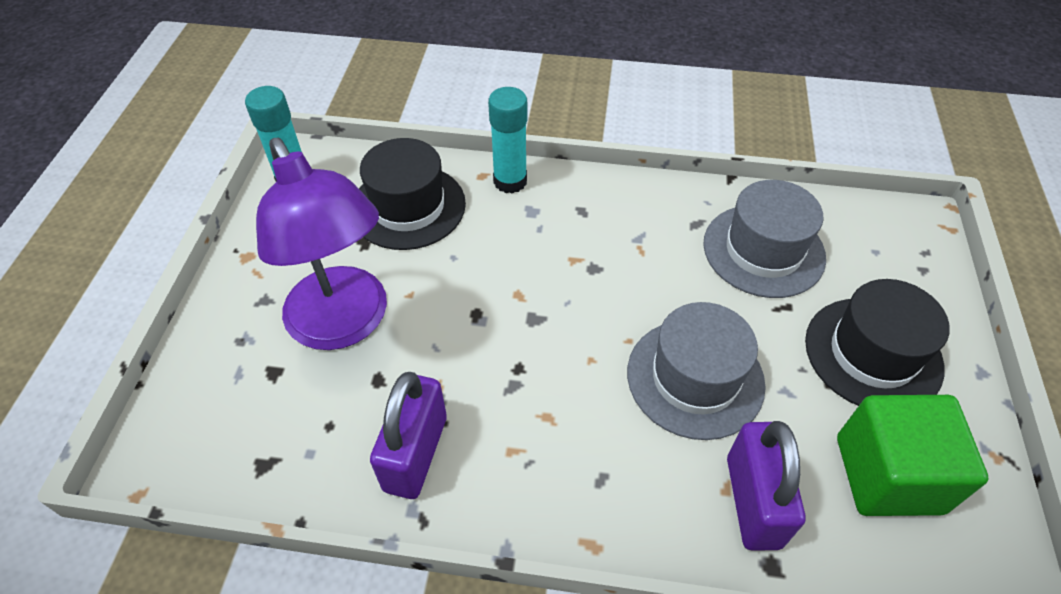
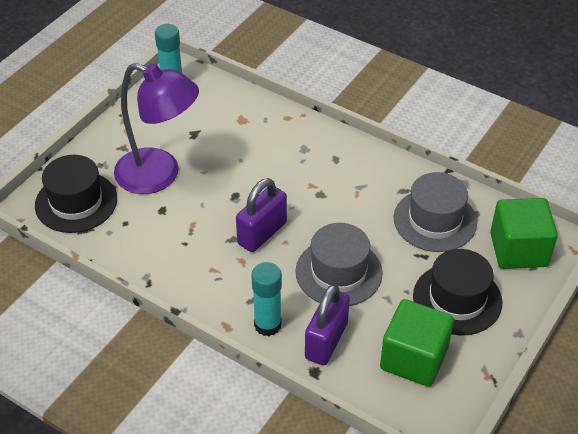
camera: 25 degrees right, 5 degrees down
purple lamp [256,138,387,350] -> purple lamp turned 60 degrees counterclockwise [114,63,199,194]
black hat [359,138,466,250] -> black hat moved to [35,155,117,233]
purple padlock [370,372,447,499] -> purple padlock moved to [236,178,287,252]
turquoise glue stick [488,87,527,194] -> turquoise glue stick moved to [251,262,282,336]
none -> green cube [490,198,558,269]

